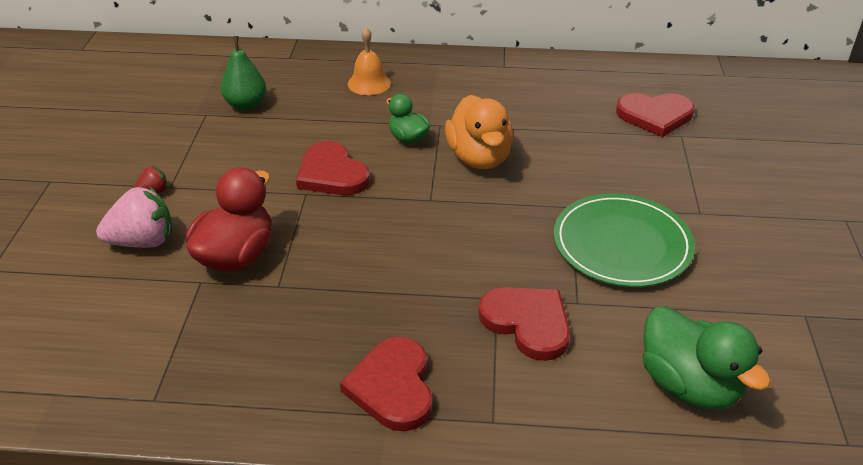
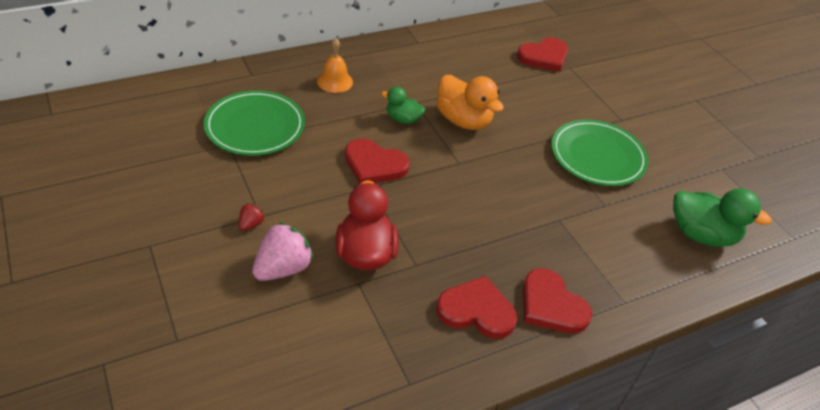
camera: 35 degrees left, 5 degrees up
green pear [221,36,266,111] -> green plate [204,90,305,156]
red heart [478,287,570,361] -> red heart moved to [436,276,517,339]

